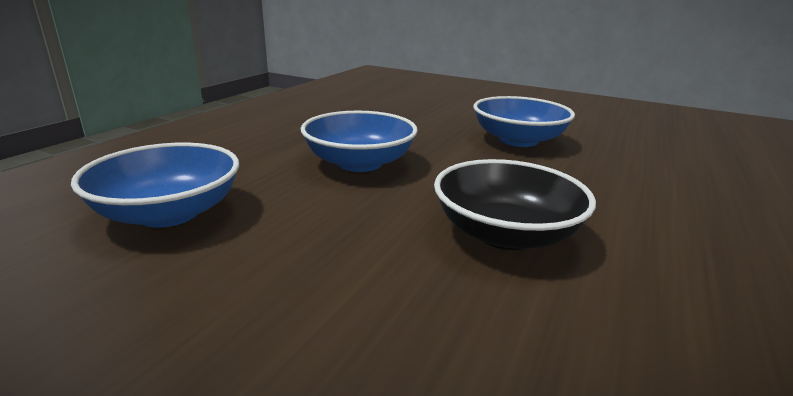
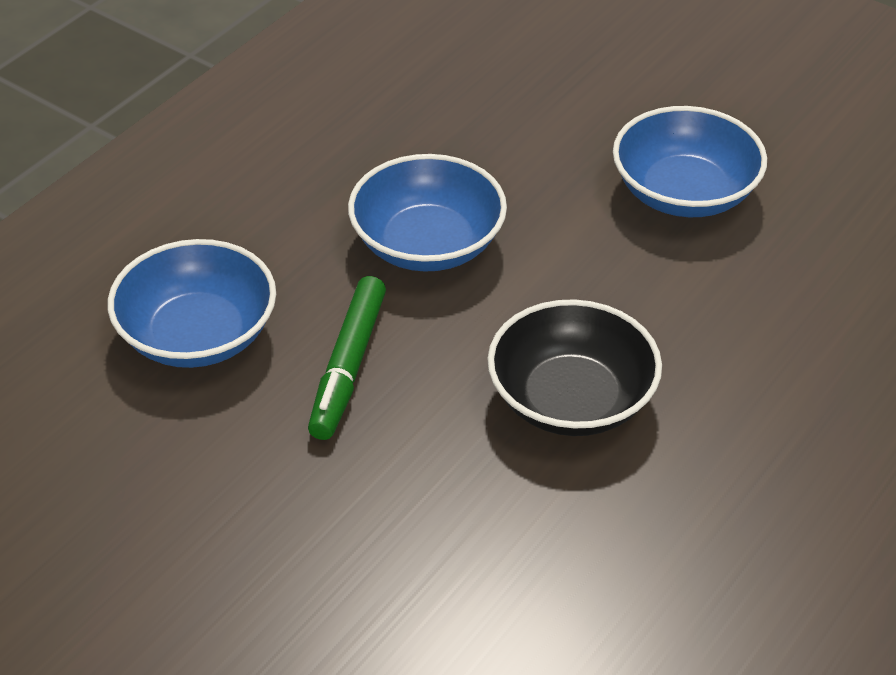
camera: 10 degrees right, 20 degrees up
none -> green marker [308,276,386,440]

